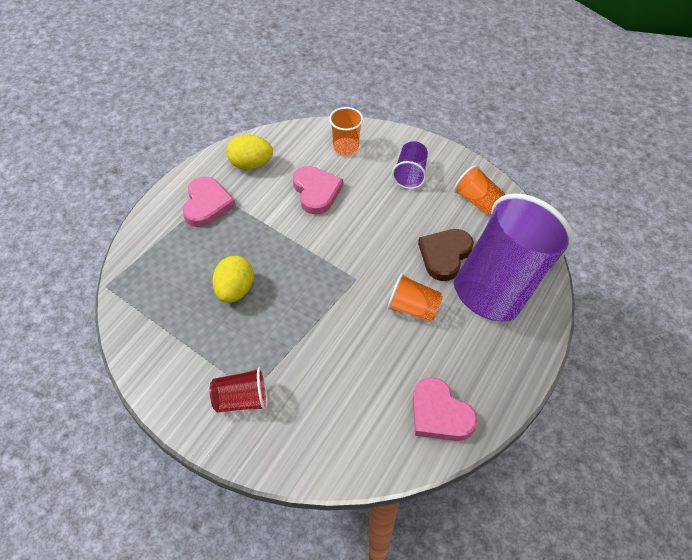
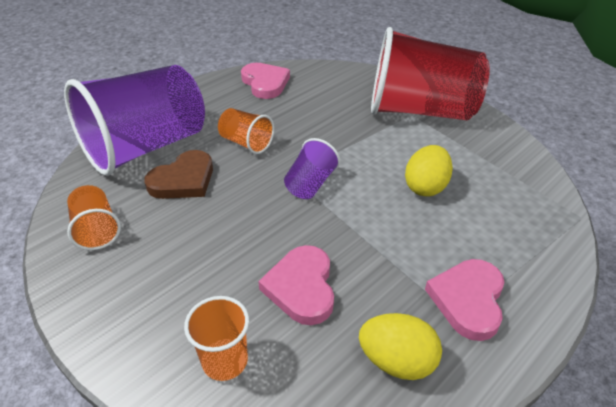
camera: 165 degrees left, 10 degrees down
red cup [210,367,267,413] -> red cup [371,27,490,120], size x2.28
purple cup [392,141,428,189] -> purple cup moved to [284,138,340,199]

